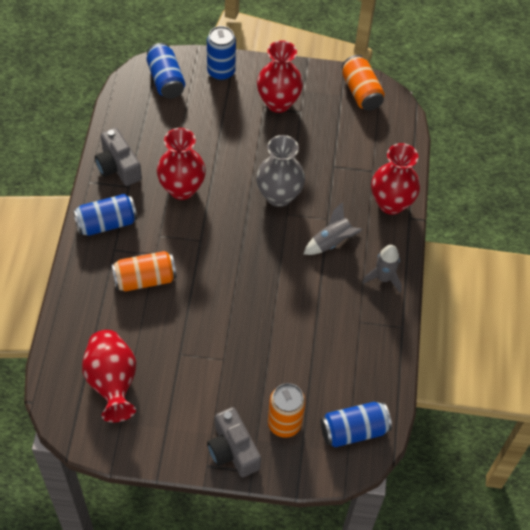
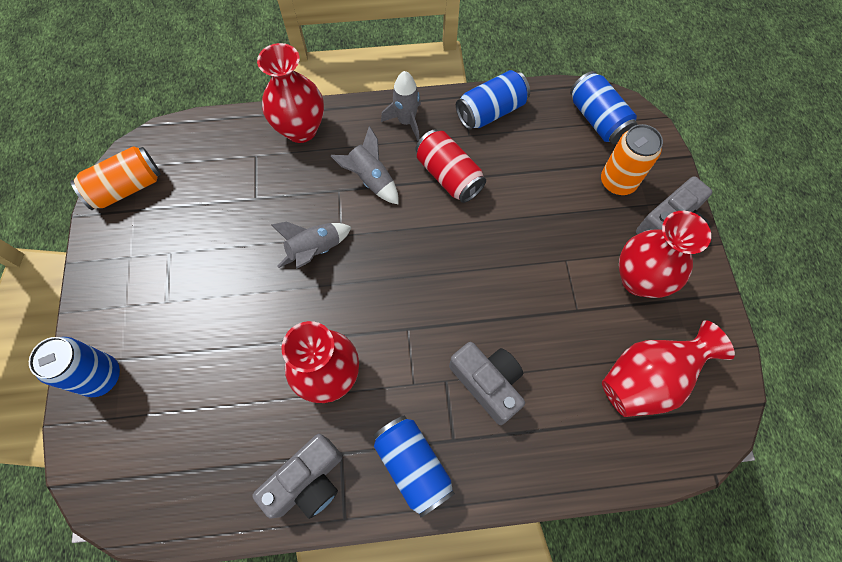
camera: 100 degrees left, 10 degrees up
orange can [111,251,177,291] -> grey camera [449,342,525,425]
blue can [147,43,185,99] -> blue can moved to [456,70,530,130]
grey vase [256,135,305,207] -> grey rocket [271,222,351,269]
red vase [257,40,303,113] -> red vase moved to [619,211,711,298]
none -> red can [416,129,486,203]

